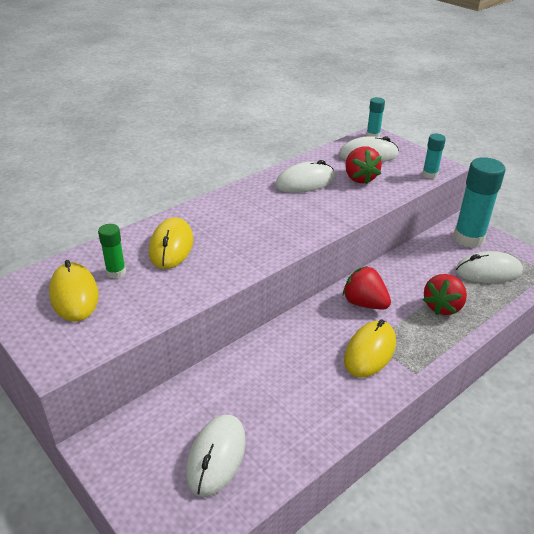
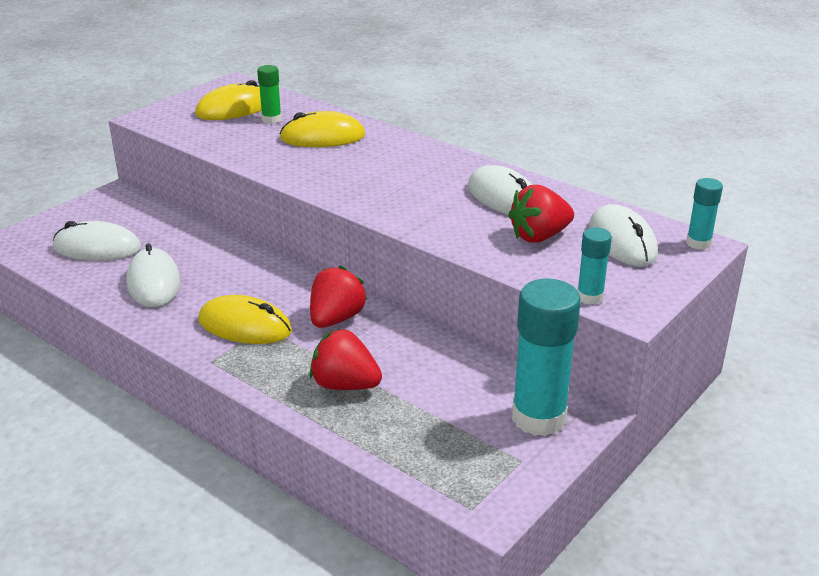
camera: 80 degrees right, 5 degrees down
white mouse [455,251,523,283] -> white mouse moved to [127,243,180,307]

